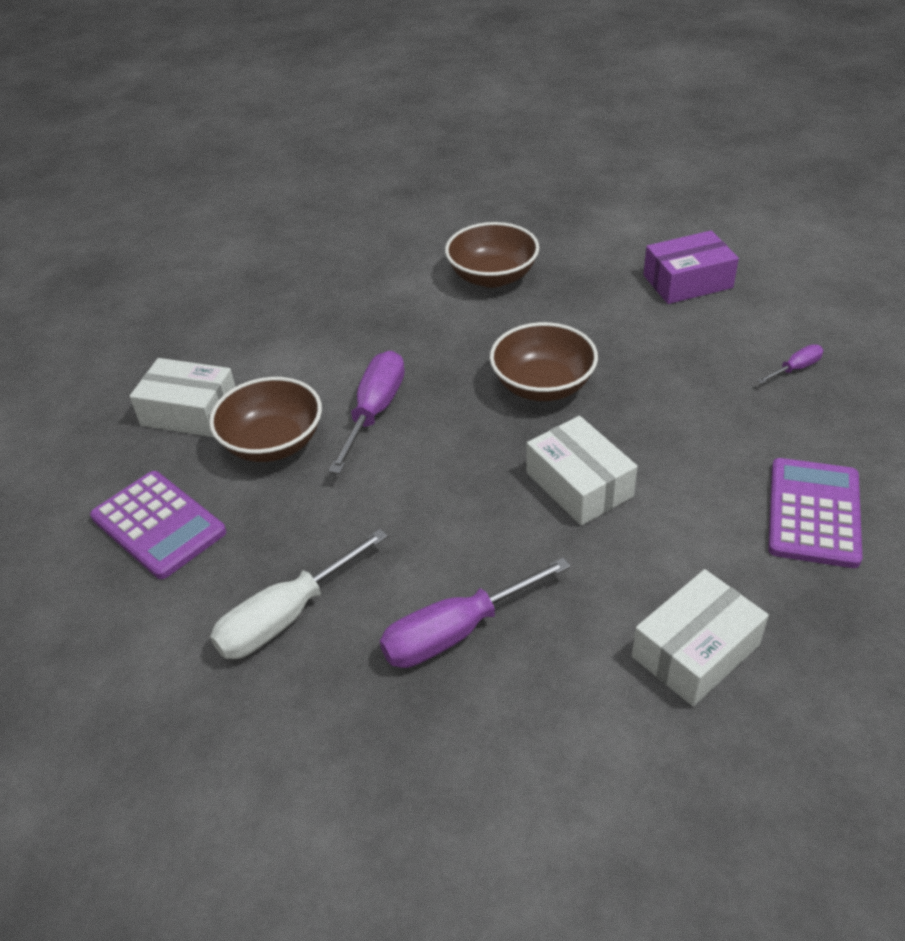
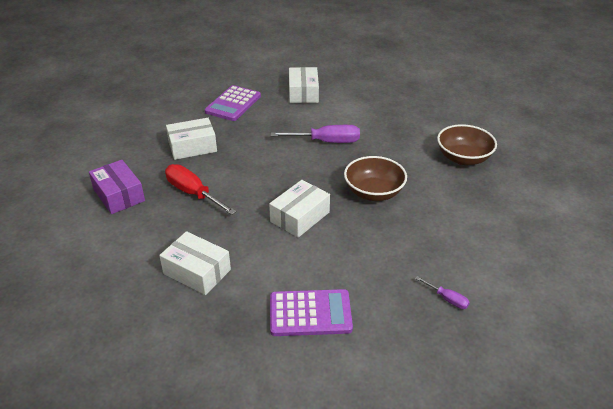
camera: 70 degrees right, 5 degrees down
brown bowl [209,377,322,462] -> none
white screwdriver [210,529,388,659] -> white box [166,118,217,160]
purple screwdriver [380,557,571,668] -> red screwdriver [165,164,236,215]
purple box [643,230,739,304] -> purple box moved to [89,160,145,214]

